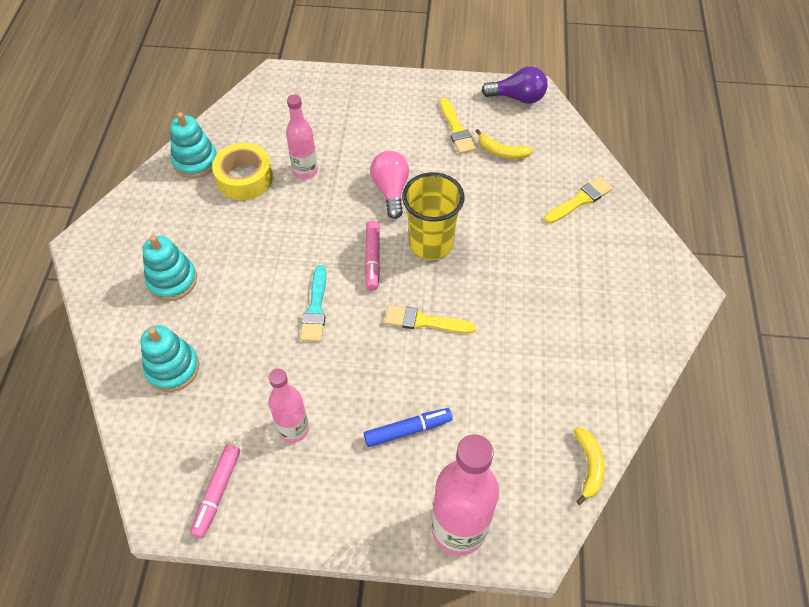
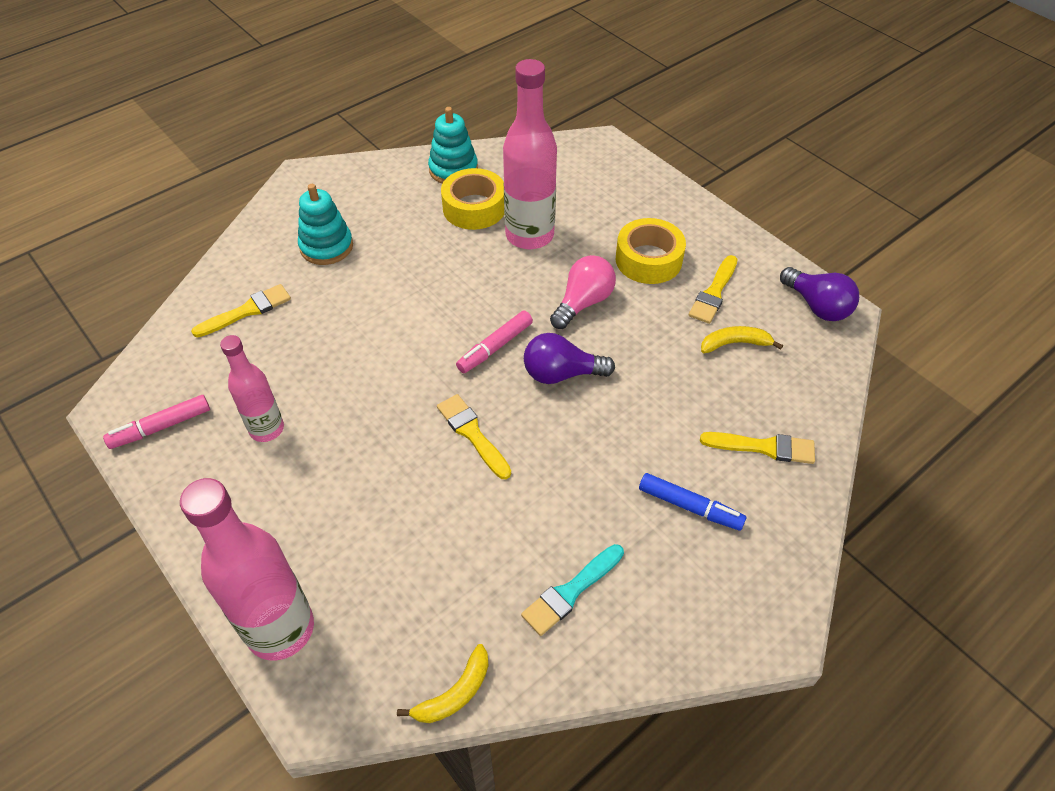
camera: 45 degrees right, 5 degrees down
turquoise stacking toy [141,325,199,392] -> yellow brush [191,284,291,337]
pink bottle [286,95,318,179] -> pink bottle [503,59,557,249], size x1.67
turquoise brush [300,265,326,342] -> turquoise brush moved to [521,544,624,636]
blue marker [364,408,453,447] -> blue marker moved to [639,473,746,531]
yellow cup [402,172,464,260] -> purple light bulb [524,333,615,384]
yellow banana [476,129,533,159] -> yellow banana turned 105 degrees clockwise [701,326,783,353]
none -> yellow tape [616,218,686,284]

